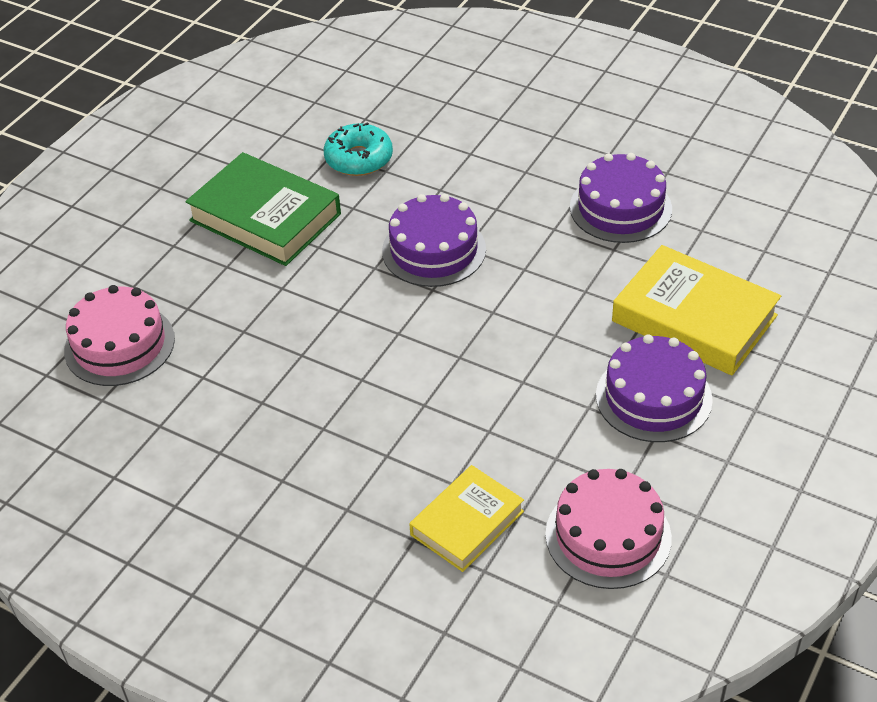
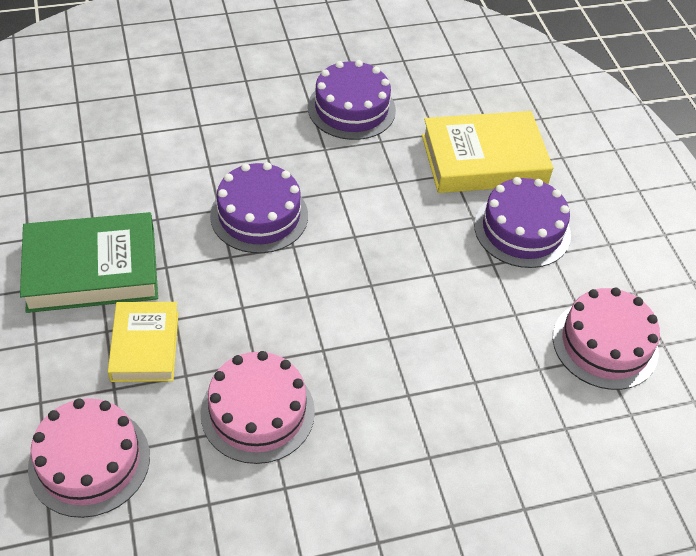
camera: 50 degrees left, 5 degrees up
turquoise donut [324,122,393,176] -> none
yellow book [409,465,524,572] -> yellow book moved to [108,302,179,382]
none -> pink cake [200,351,315,464]

